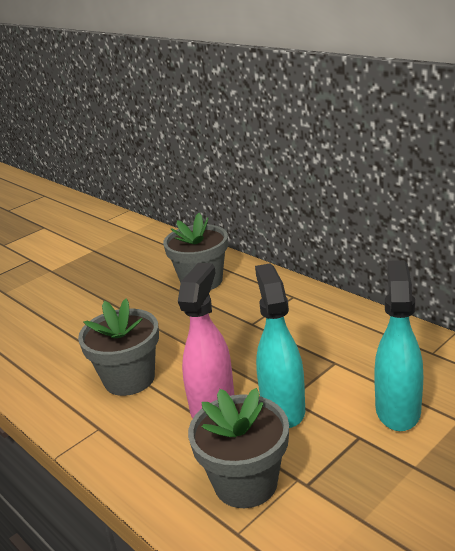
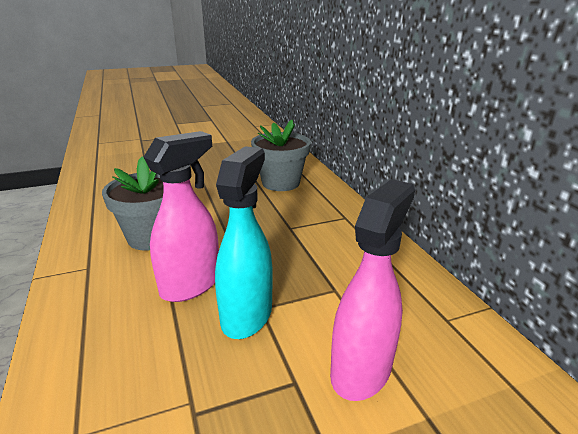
camera: 20 degrees right, 0 degrees up
grey flower pot [188,388,289,508] -> none
turquoise spray bottle [374,260,423,431] -> pink spray bottle [330,179,415,401]

